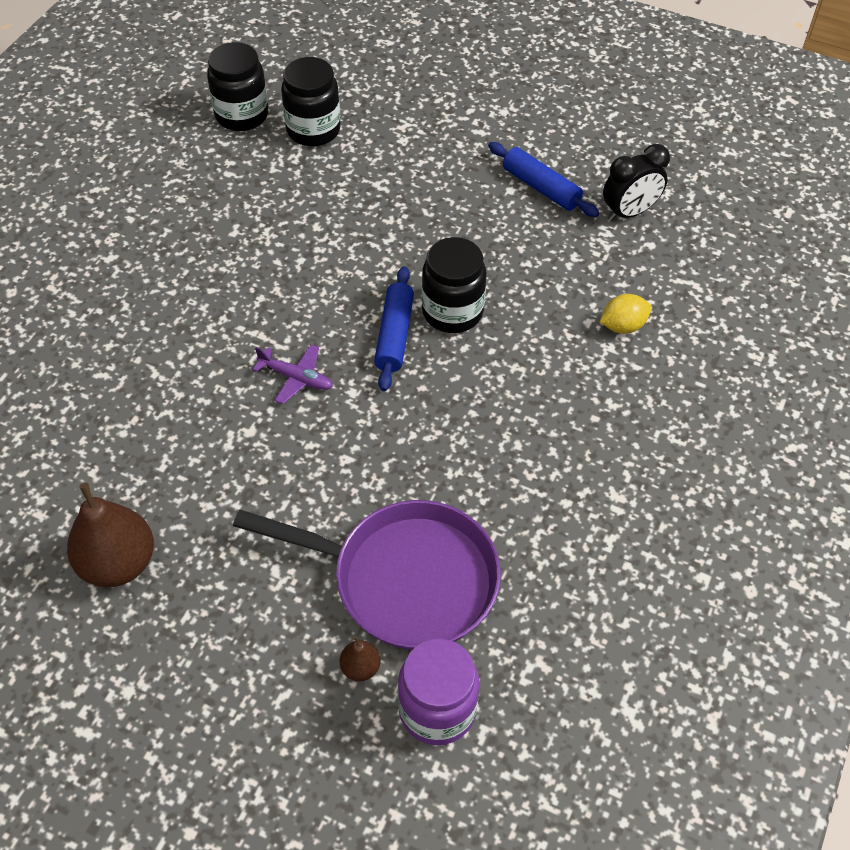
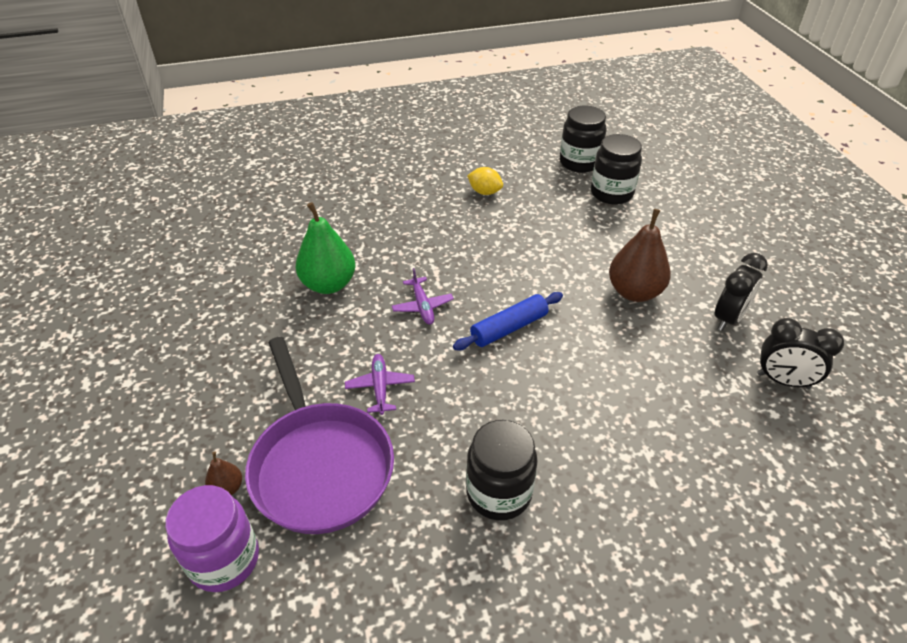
camera: 50 degrees right, 10 degrees down
brown pear [67,483,154,587] -> brown pear moved to [609,209,671,302]
black jar [422,237,486,333] -> black jar moved to [466,420,538,521]
blue rolling pin [488,142,599,217] -> black clock [714,253,768,331]
yellow lemon [600,294,651,334] -> yellow lemon moved to [467,167,503,195]
none -> green pear [296,202,355,294]
none -> purple plane [345,354,415,415]

